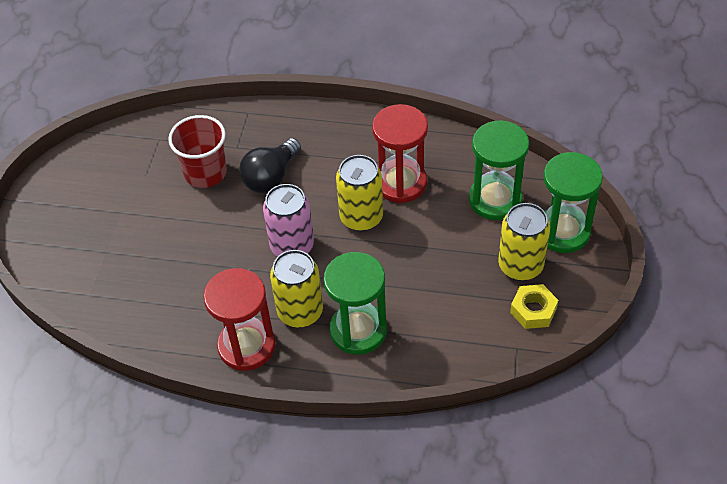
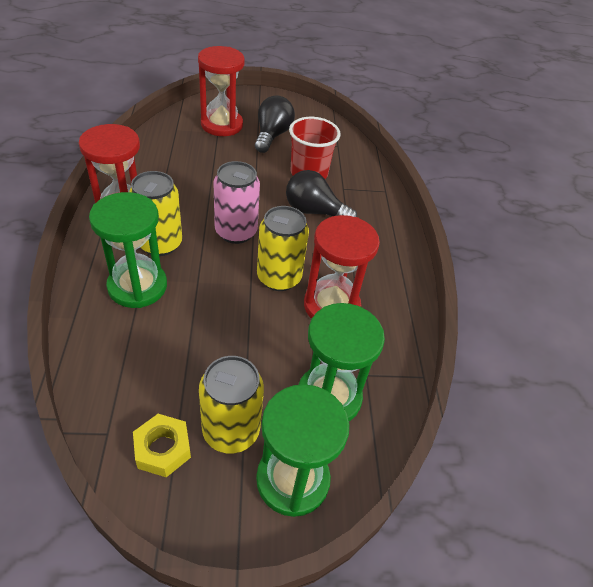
camera: 70 degrees right, 5 degrees down
none -> red hourglass [198,46,245,136]
none -> black light bulb [255,95,295,153]

